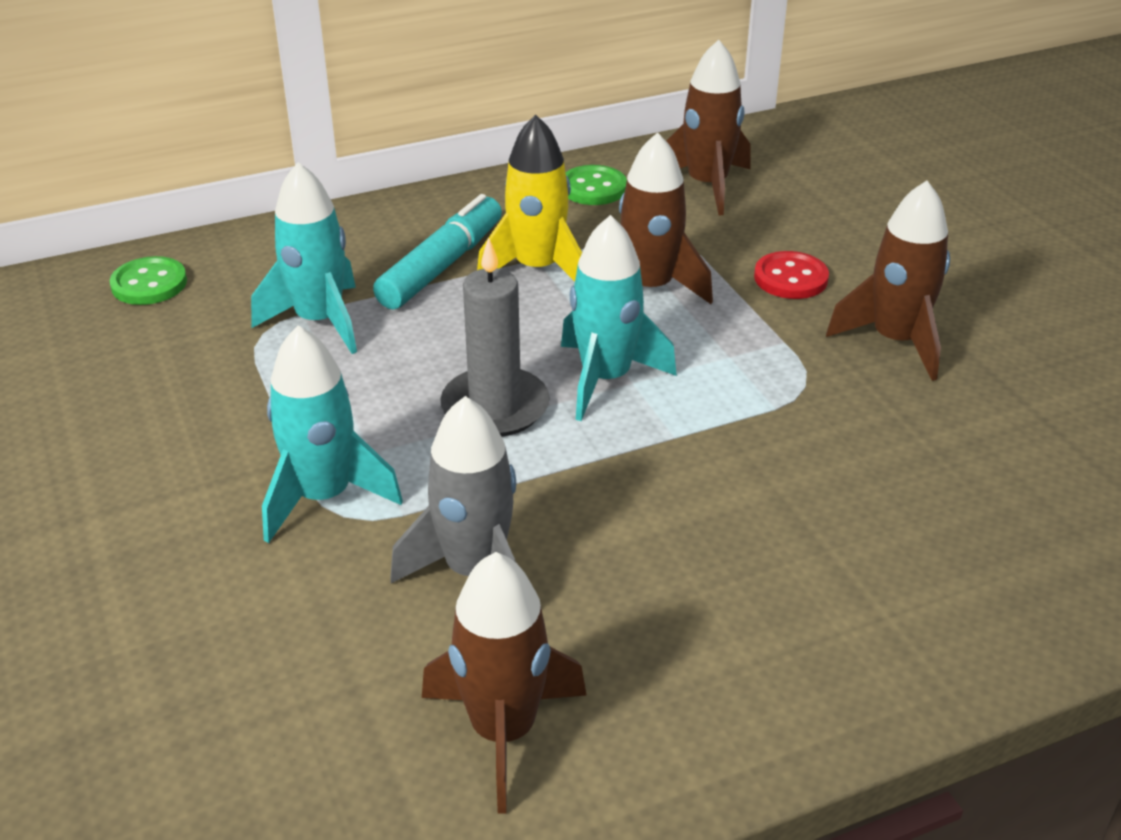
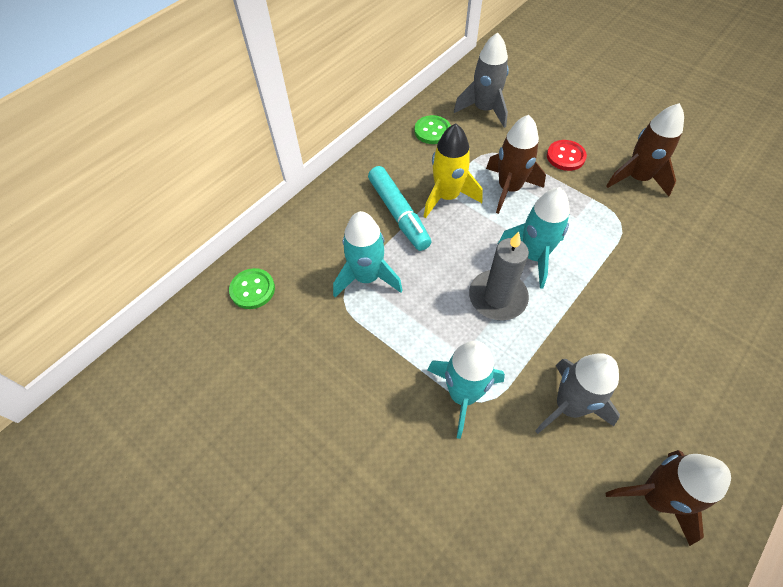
camera: 25 degrees left, 20 degrees up
turquoise marker [373,194,502,309] -> turquoise marker turned 150 degrees clockwise [368,166,431,251]
brown rocket [666,40,751,216] -> grey rocket [454,32,509,128]

